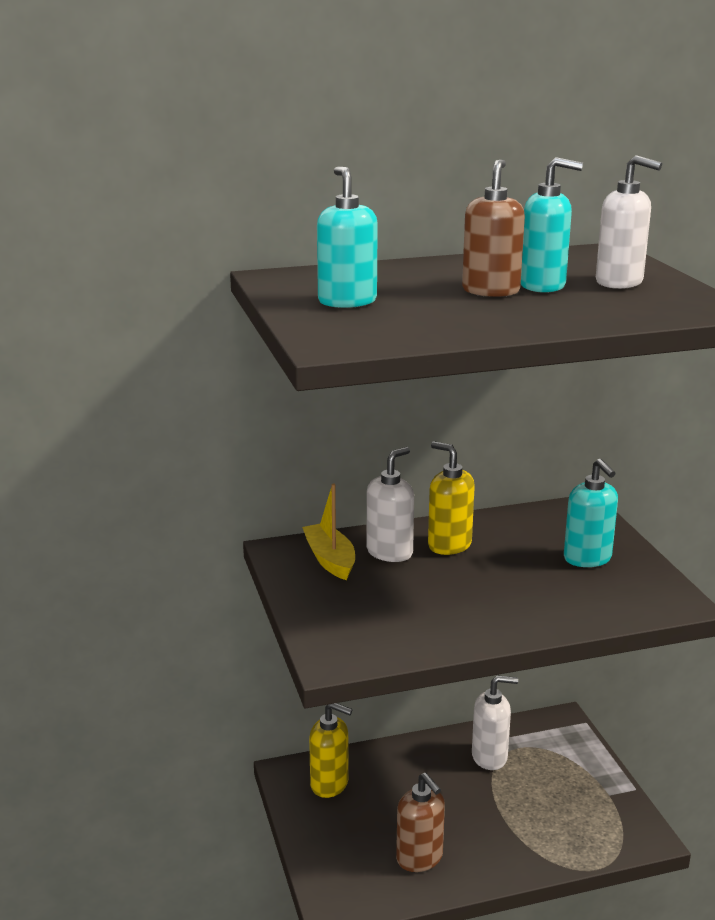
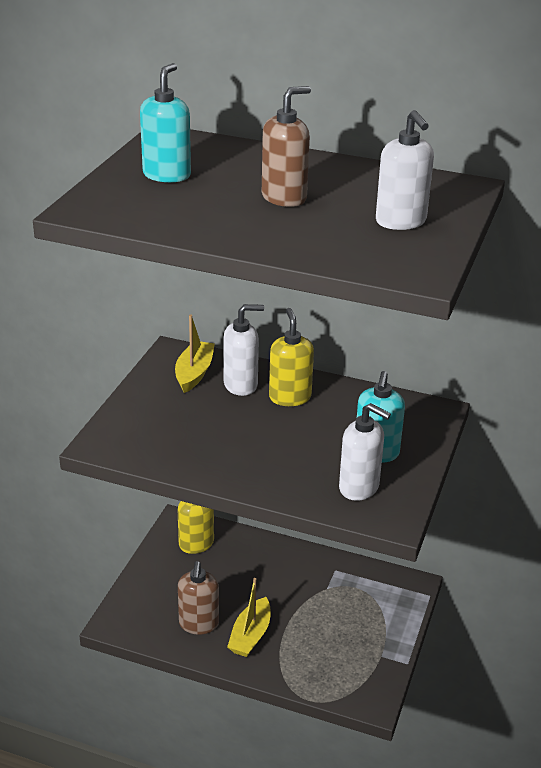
camera: 35 degrees right, 10 degrees up
white soap dispenser [472,675,518,770] -> white soap dispenser moved to [339,403,391,501]
turquoise soap dispenser [521,157,583,293] -> none
none -> yellow boat [227,578,270,657]

